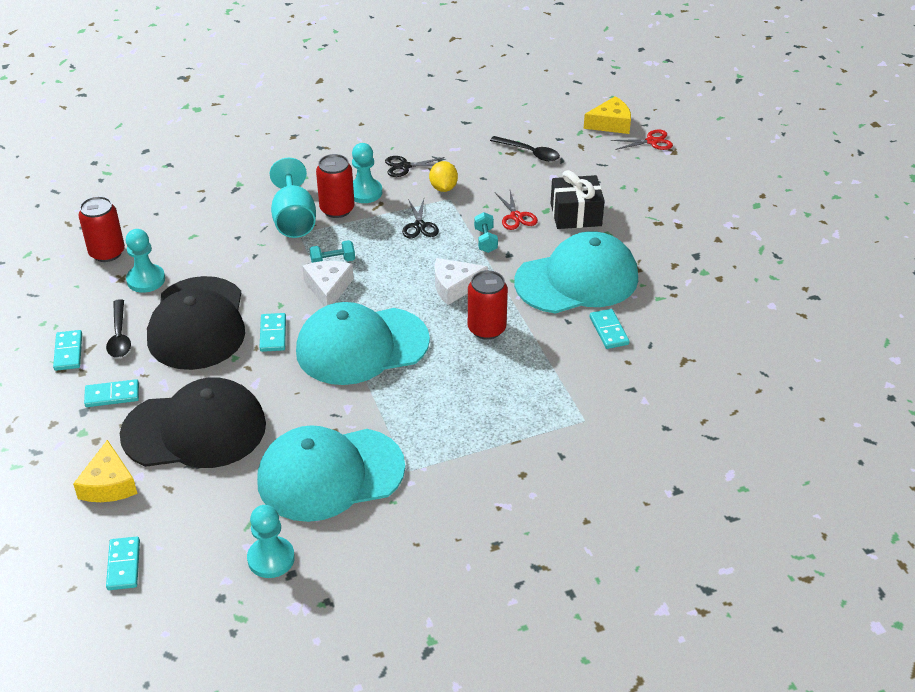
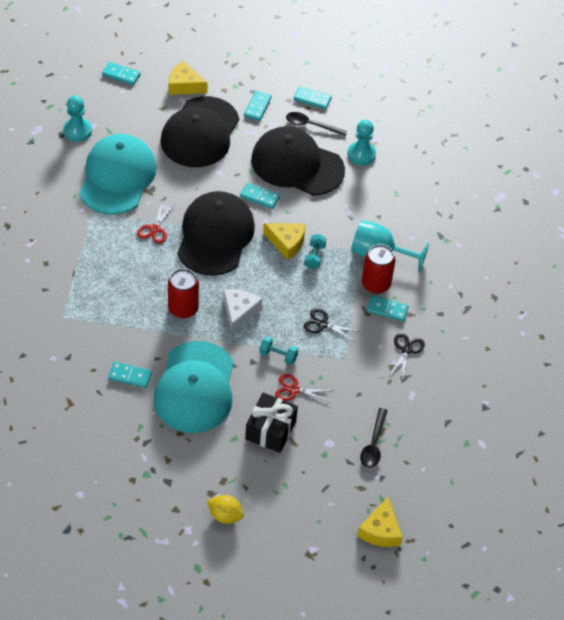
camera: 115 degrees right, 10 degrees up
red can [78,196,125,262] -> none
turquoise cap [296,302,430,385] -> black cap [177,191,255,276]
white cheese [302,261,354,307] -> yellow cheese [263,223,305,260]
turquoise pawn [352,143,382,203] -> turquoise domino [367,295,409,322]
yellow lemon [429,161,458,192] -> yellow lemon moved to [207,495,244,524]
black spoon [490,136,560,161] -> black spoon turned 45 degrees counterclockwise [360,408,388,468]
red scissors [611,129,673,150] -> red scissors moved to [137,202,174,243]

